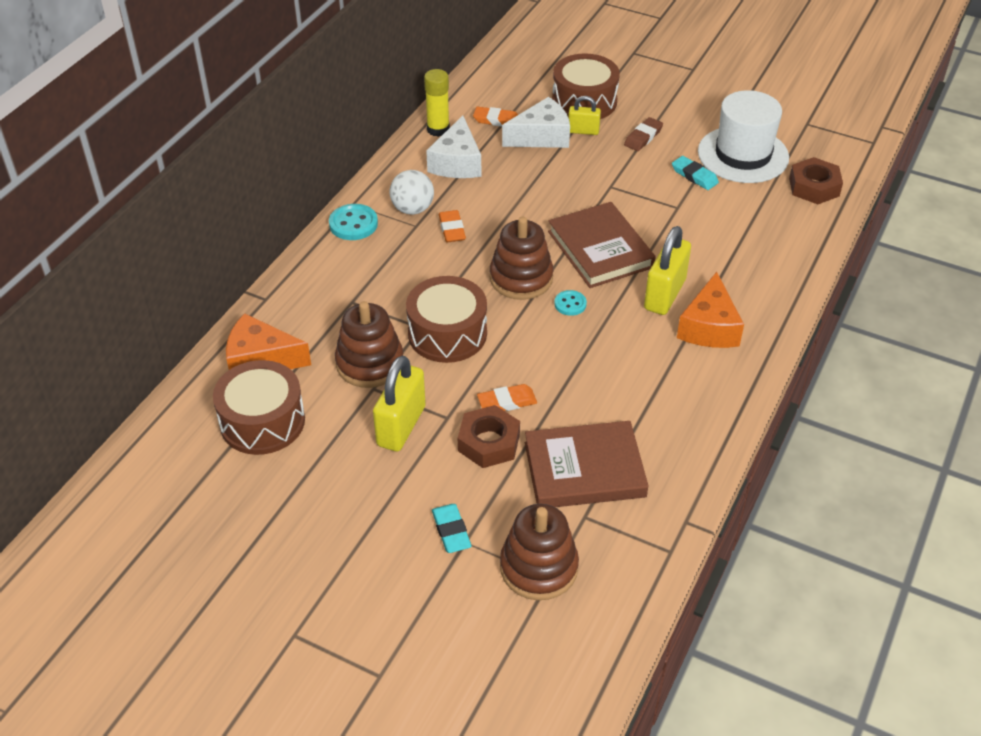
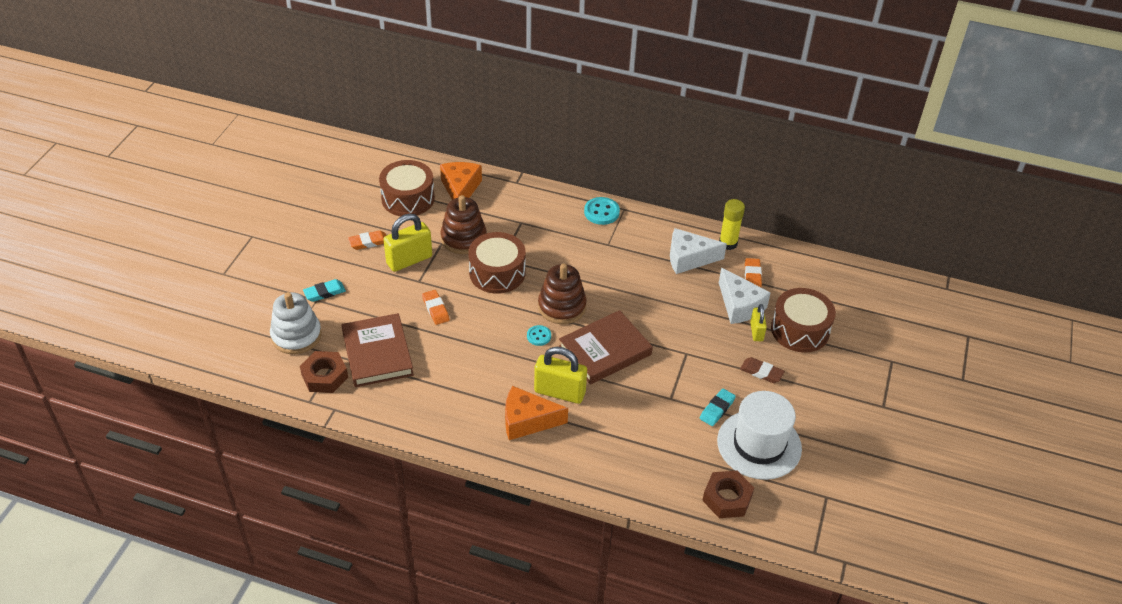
camera: 80 degrees right, 0 degrees up
yellow padlock [373,355,426,452] -> yellow padlock turned 45 degrees counterclockwise [383,214,432,272]
white ball [390,170,434,215] -> none
orange eraser [439,210,466,242] -> orange eraser moved to [348,230,386,250]
brown nut [458,405,520,468] -> brown nut moved to [300,351,348,393]
brown stacking toy [500,504,579,600] -> white stacking toy [270,292,322,354]

